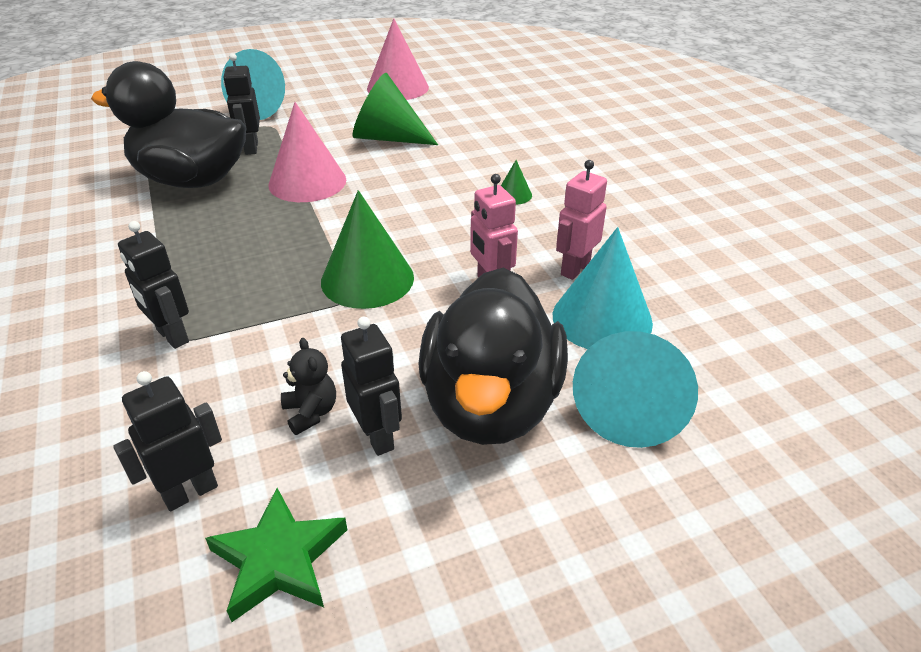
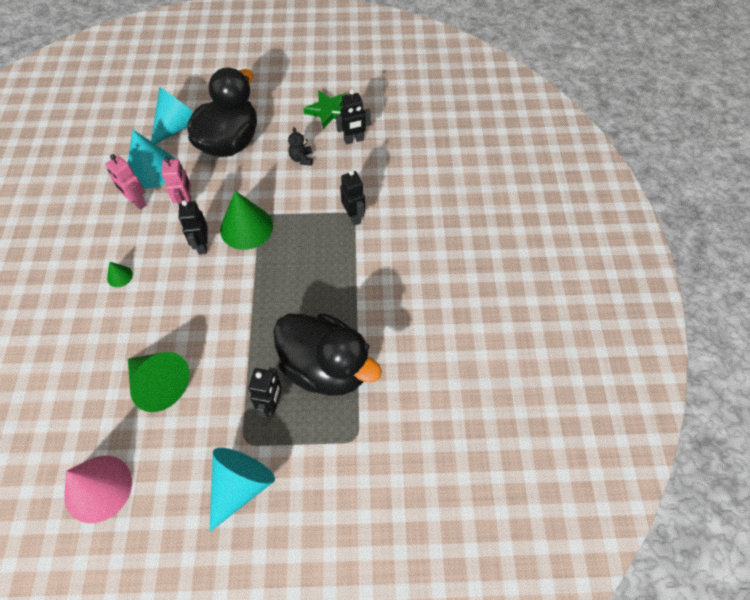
camera: 160 degrees left, 20 degrees up
pink cone [268,102,346,202] -> none
black robot [341,316,402,456] -> black robot moved to [179,200,208,255]
pink robot [556,160,607,280] -> pink robot turned 75 degrees clockwise [105,154,146,210]

